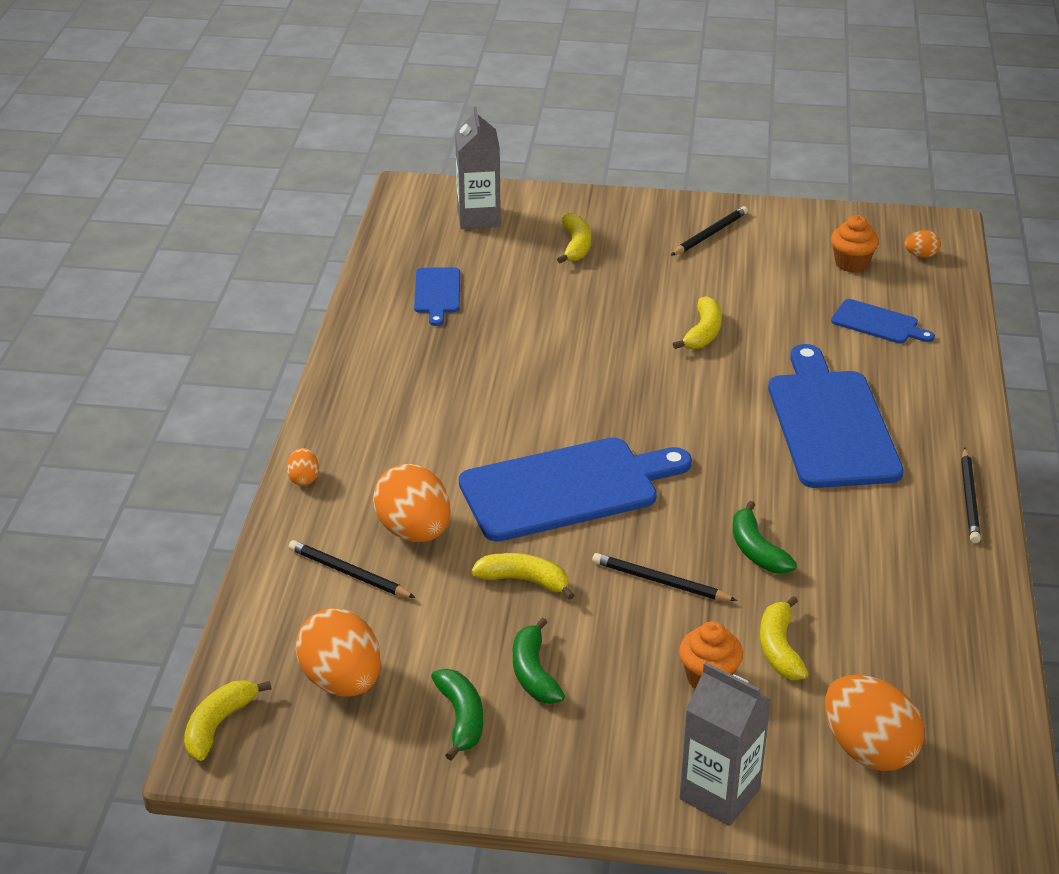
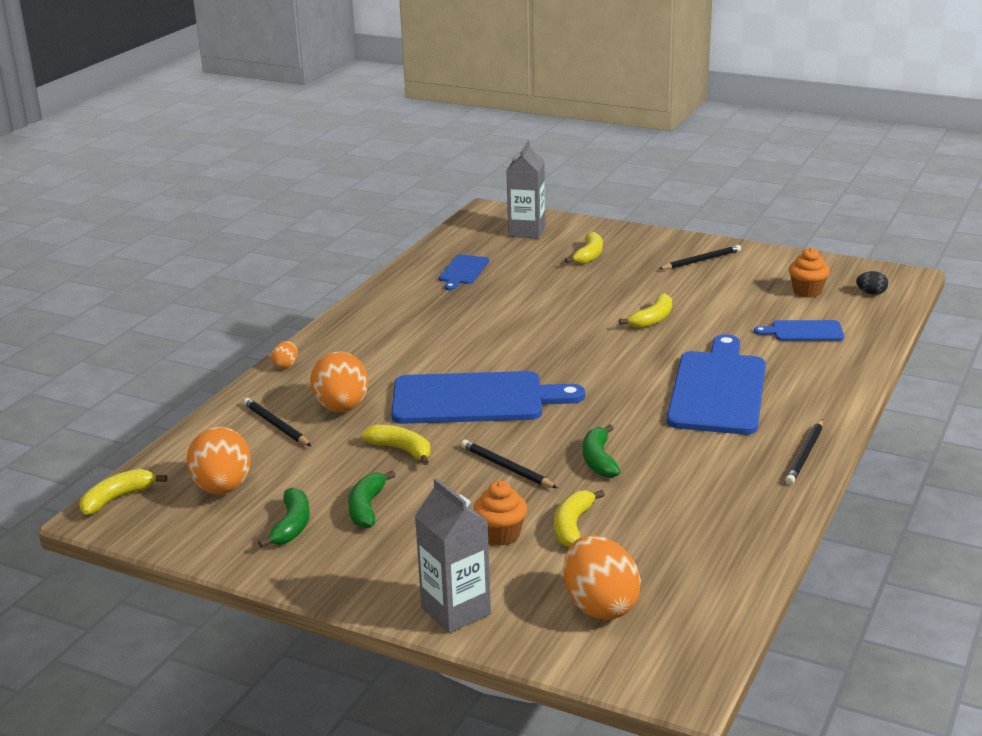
camera: 20 degrees right, 10 degrees down
blue cutting board [831,299,935,344] -> blue cutting board turned 135 degrees clockwise [754,320,844,341]
orange egg [905,230,941,258] -> black egg [856,271,888,295]

